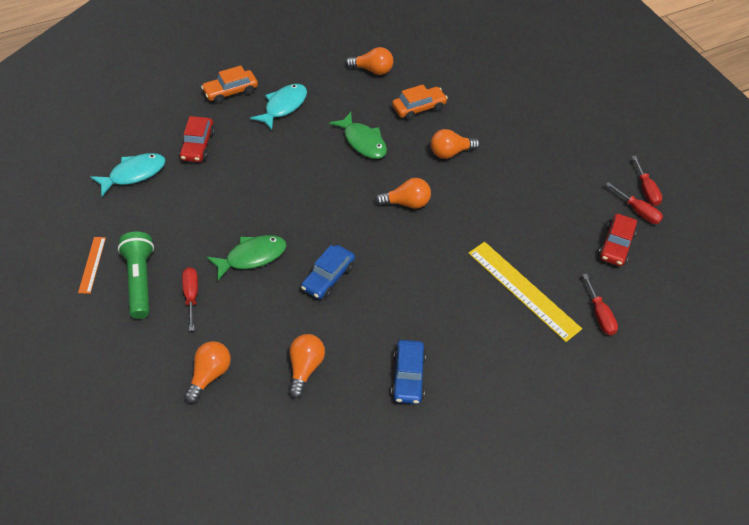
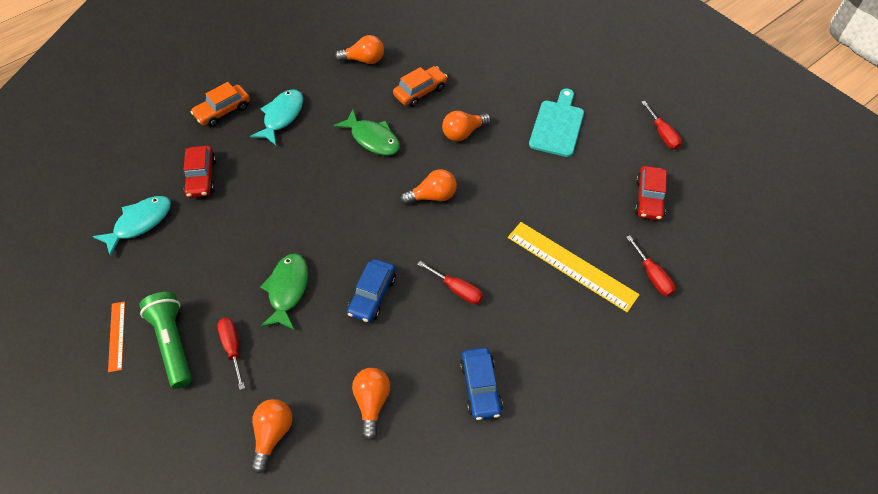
camera: 10 degrees left, 5 degrees up
green fish [207,235,287,281] -> green fish turned 45 degrees counterclockwise [260,253,308,330]
red screwdriver [606,182,663,224] -> red screwdriver moved to [417,261,483,304]
none -> turquoise cutting board [529,88,584,157]

